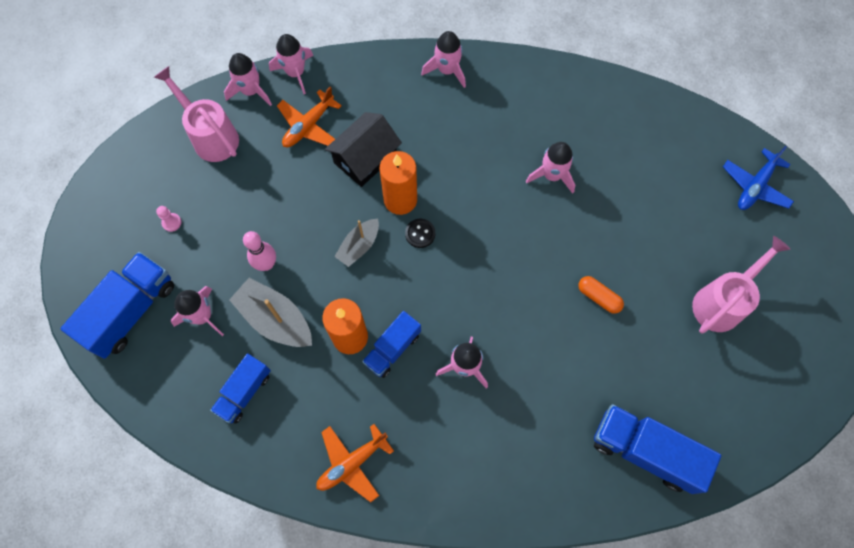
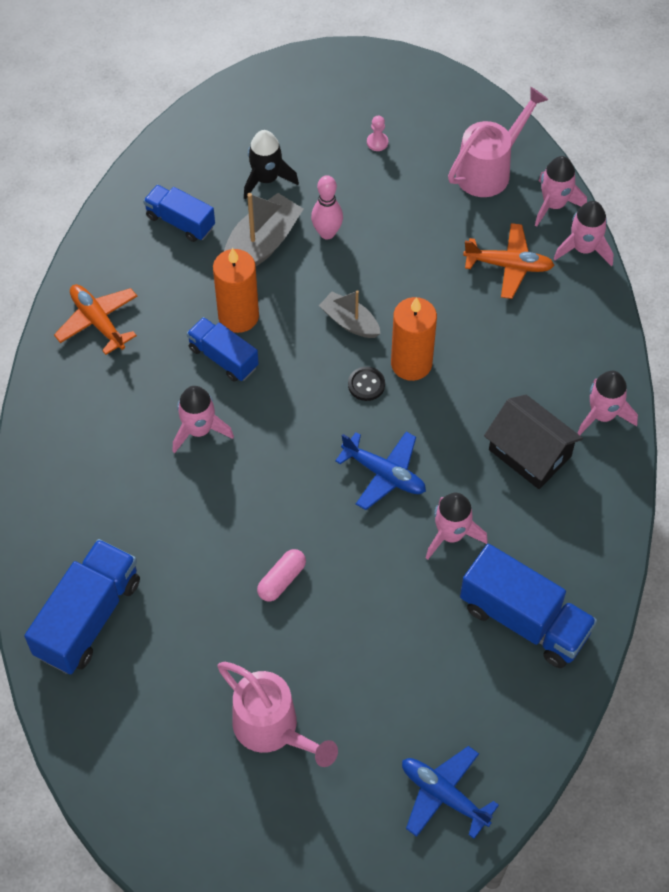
camera: 90 degrees right, 10 degrees down
blue truck [60,252,174,359] -> blue truck moved to [460,544,597,668]
pink rocket [171,286,224,336] -> black rocket [244,130,299,200]
orange plane [277,87,342,147] -> orange plane turned 150 degrees clockwise [463,223,554,299]
black house [325,112,402,187] -> black house moved to [484,395,583,489]
orange capsule [578,276,624,314] -> pink capsule [257,549,306,601]
none -> blue plane [335,432,426,510]

